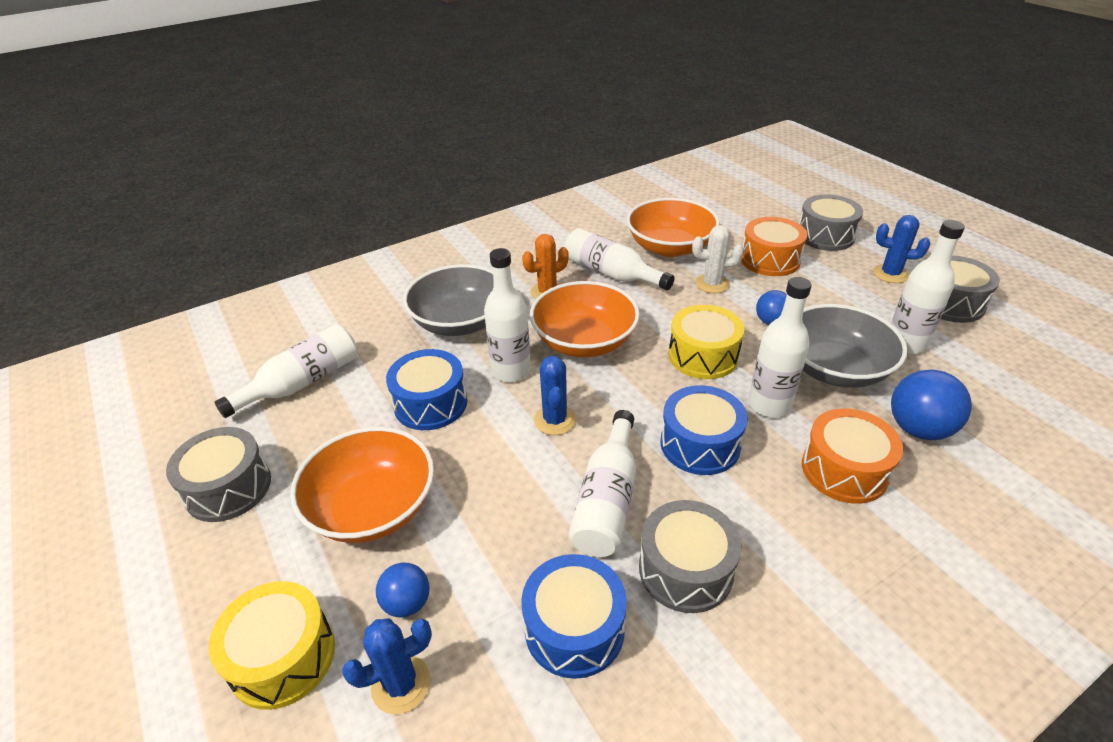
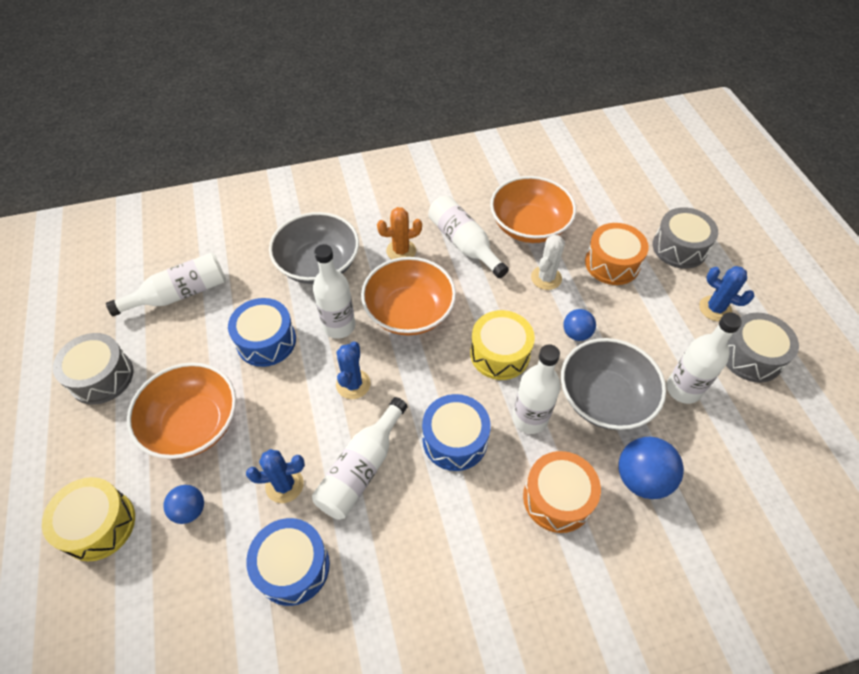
camera: 15 degrees right, 15 degrees up
blue cactus [342,618,432,714] -> blue cactus moved to [246,449,305,503]
grey drum [639,500,741,613] -> none
white cactus [692,225,744,293] -> white cactus turned 75 degrees counterclockwise [531,235,565,290]

